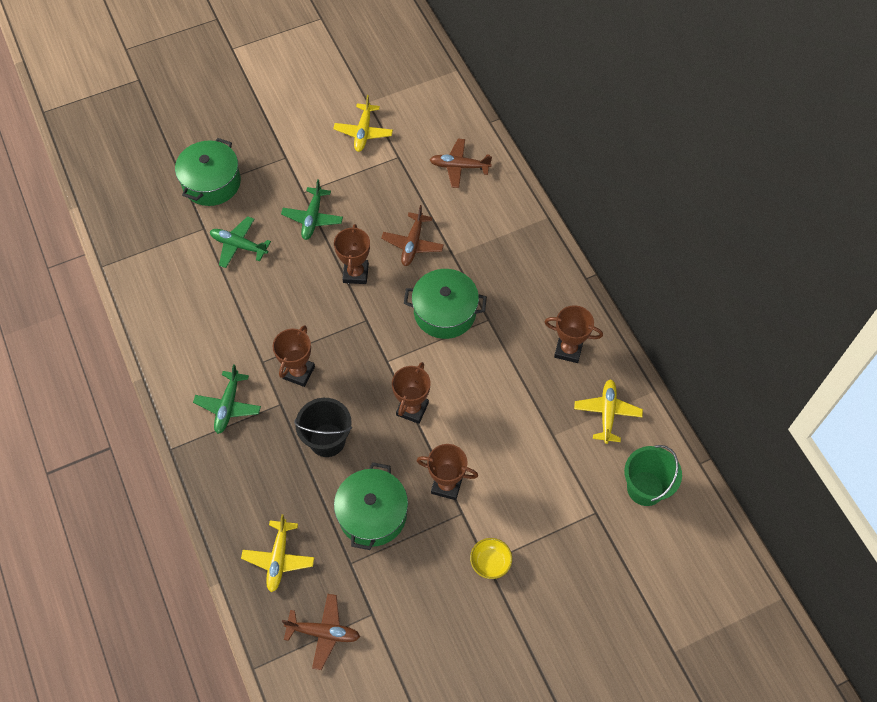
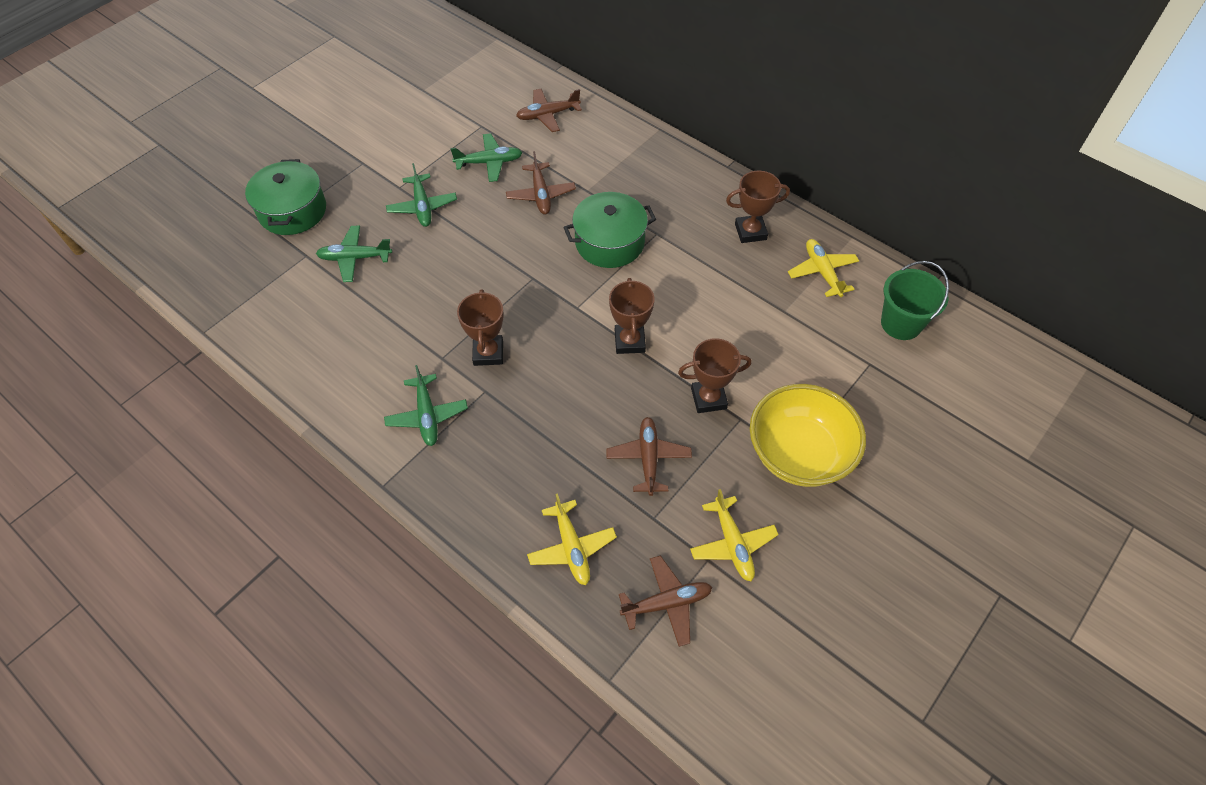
camera: 25 degrees left, 5 degrees down
black bucket [294,398,352,457] -> none
yellow plane [333,95,393,152] -> yellow plane moved to [690,489,779,581]
brown trophy [334,224,370,284] -> none
green pot [334,462,408,550] -> brown plane [606,417,692,496]
yellow bowl [470,538,512,579] -> yellow bowl [750,384,866,487], size x2.29
none -> green plane [450,133,522,182]

